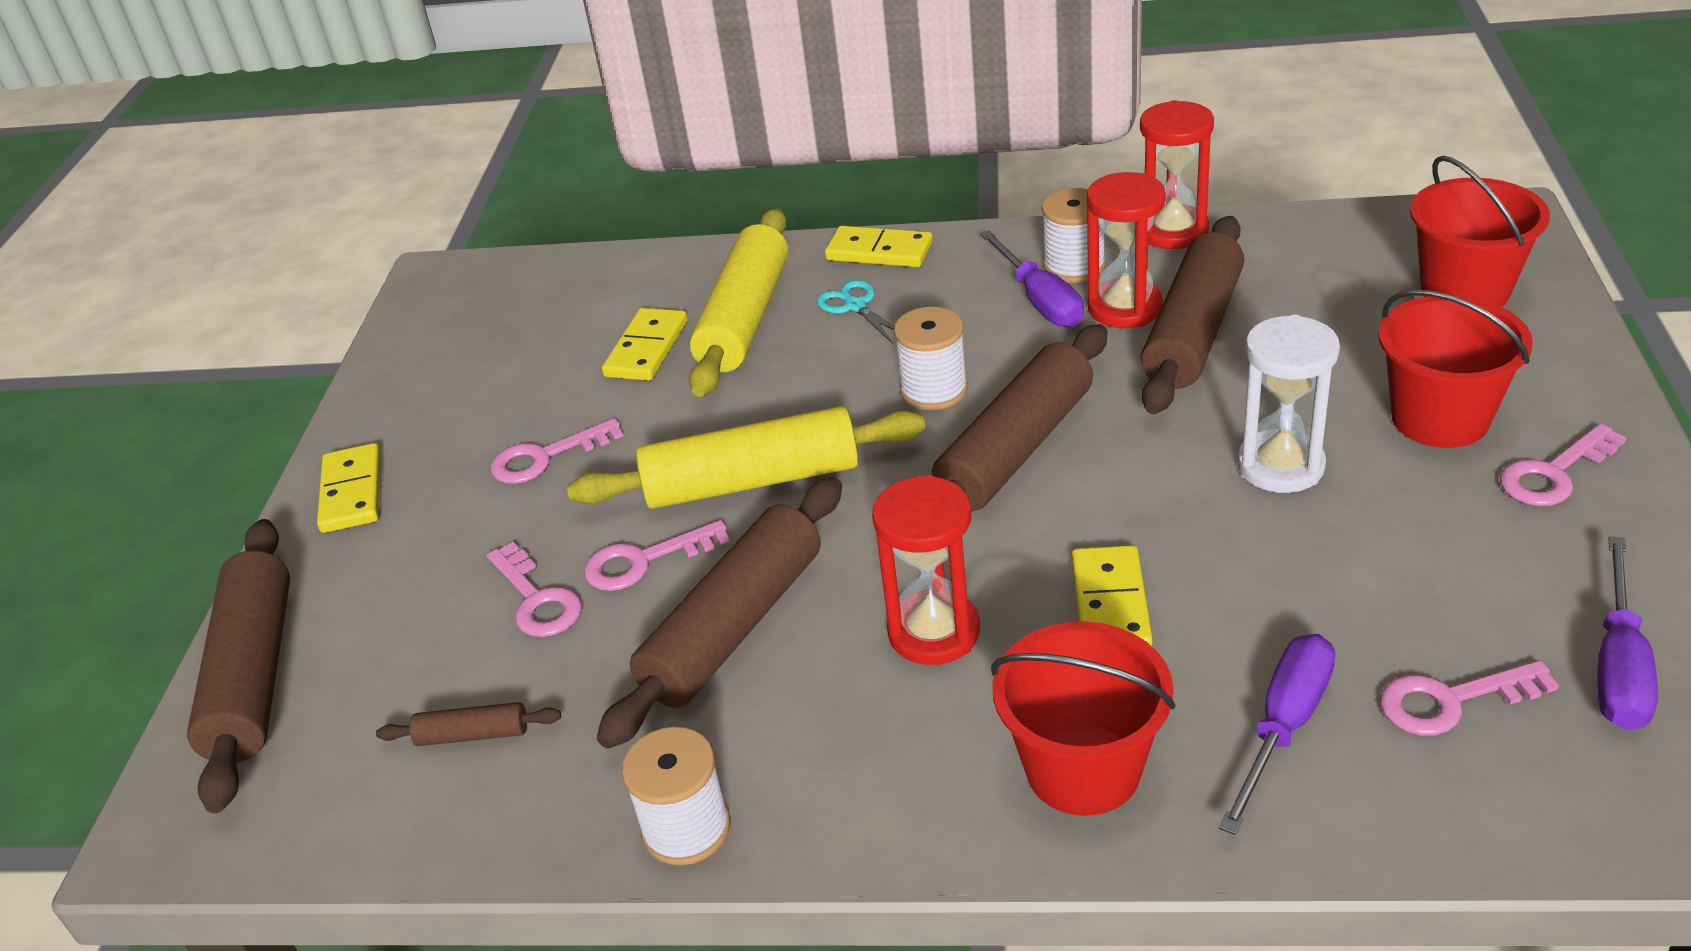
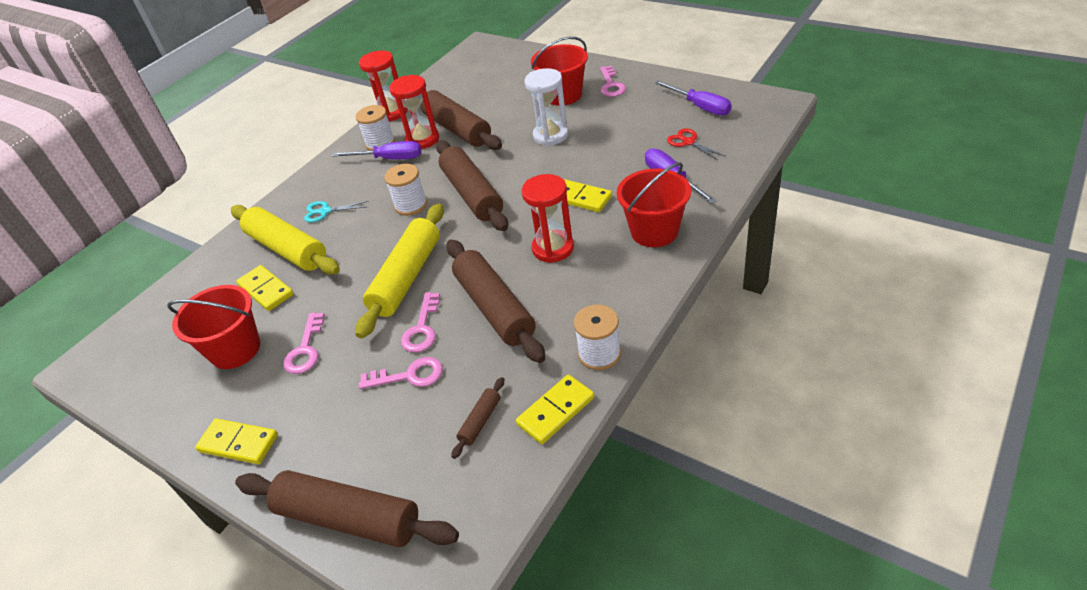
camera: 60 degrees left, 5 degrees up
yellow domino [825,226,933,267] -> yellow domino moved to [516,375,594,444]
pink key [1380,660,1559,736] -> red scissors [667,128,726,160]
red bucket [1410,156,1550,307] -> red bucket moved to [167,285,260,369]

